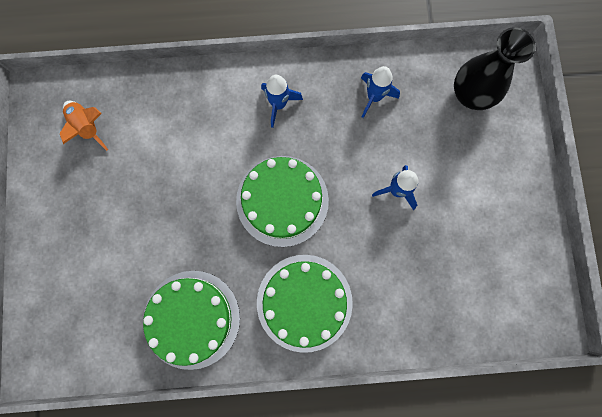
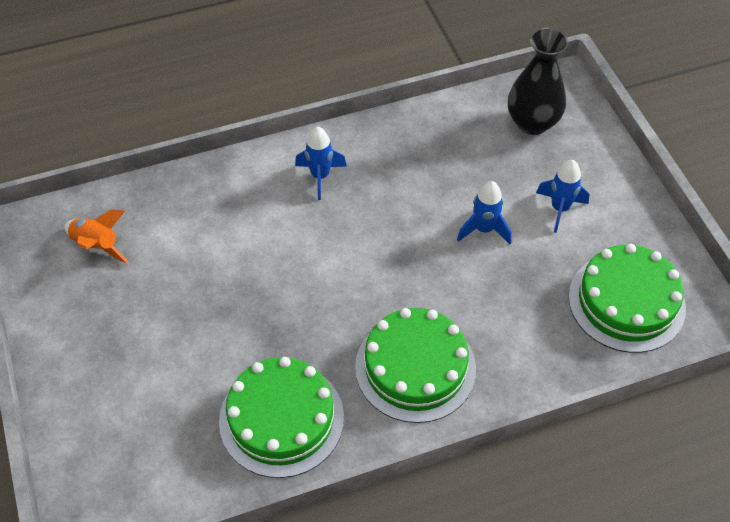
camera: 15 degrees left, 25 degrees down
green cake [236,156,329,247] -> green cake moved to [568,244,686,353]
blue rocket [361,66,400,118] -> blue rocket moved to [536,160,590,233]

